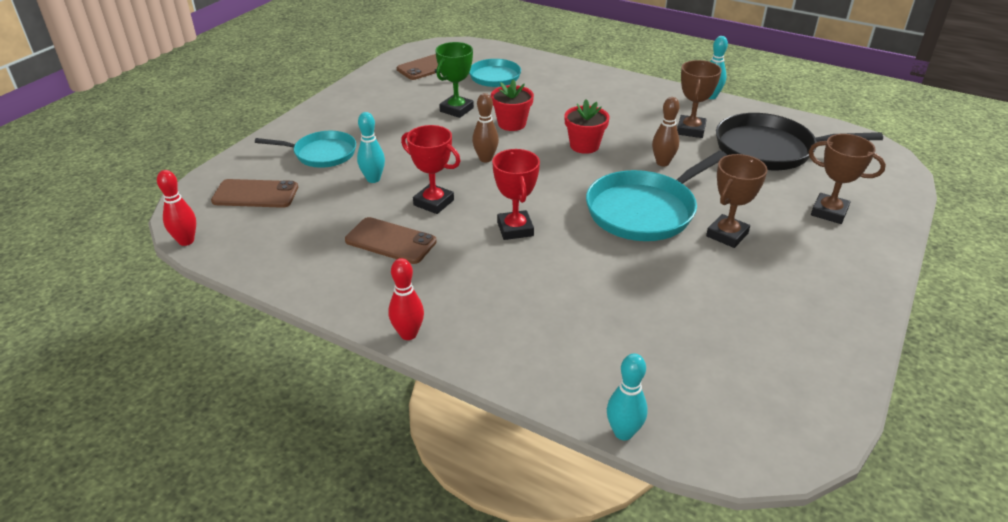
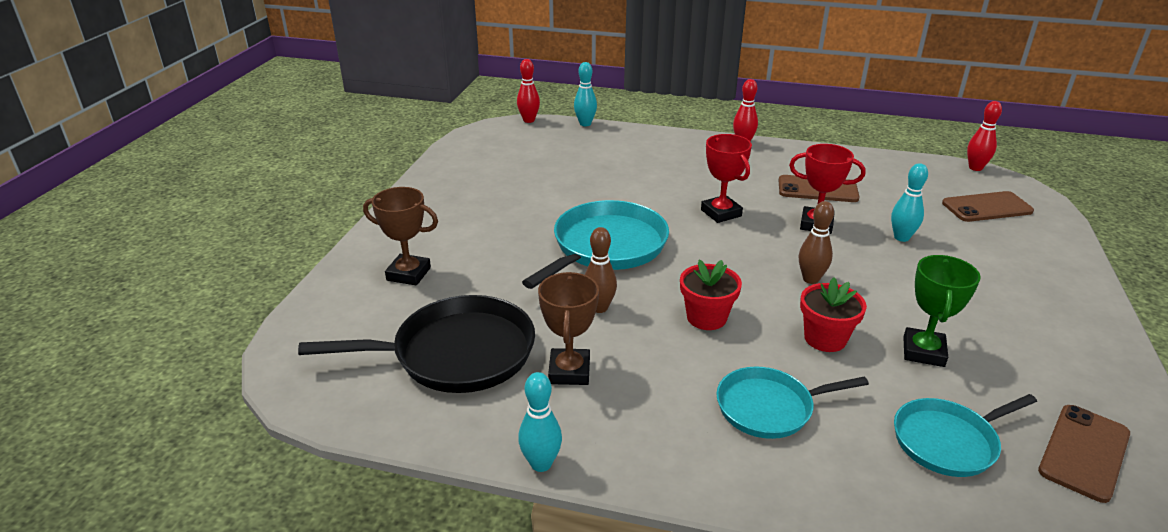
camera: 165 degrees right, 5 degrees down
turquoise pan [255,131,356,168] -> turquoise pan moved to [716,366,869,439]
brown trophy [706,154,768,248] -> none
none -> red bowling pin [517,59,540,123]

